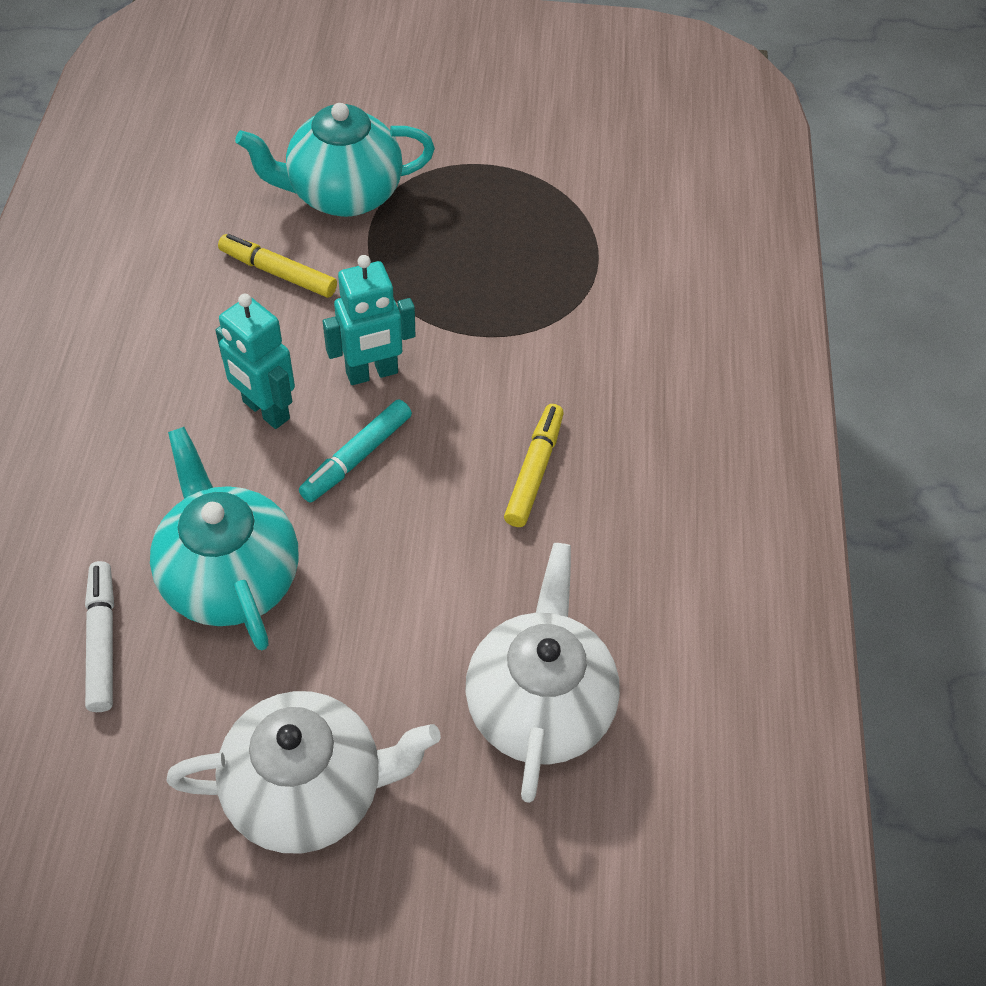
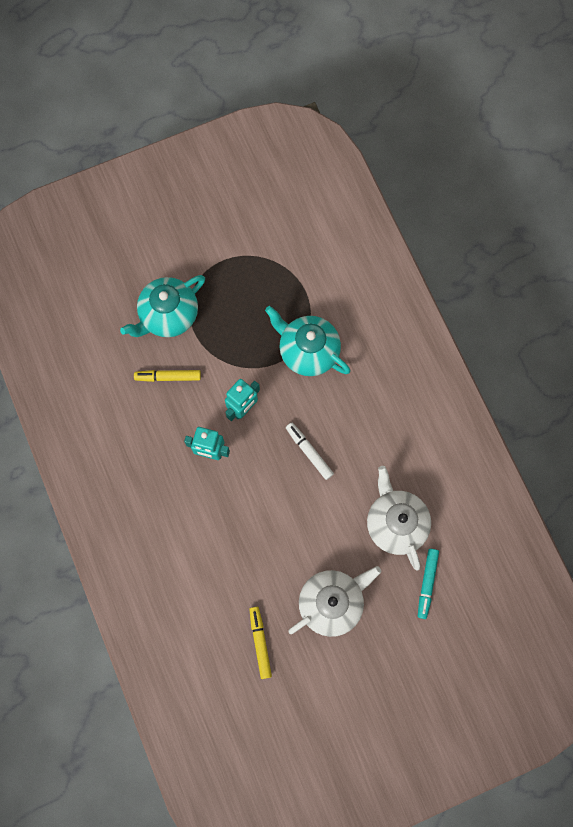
camera: 25 degrees left, 20 degrees up
white marker [85,561,114,712] -> white marker moved to [286,423,334,480]
turquoise teapot [150,427,299,650] -> turquoise teapot moved to [265,306,350,376]
turquoise marker [299,399,412,503] -> turquoise marker moved to [418,549,439,619]
yellow marker [504,404,564,527] -> yellow marker moved to [249,607,272,679]

